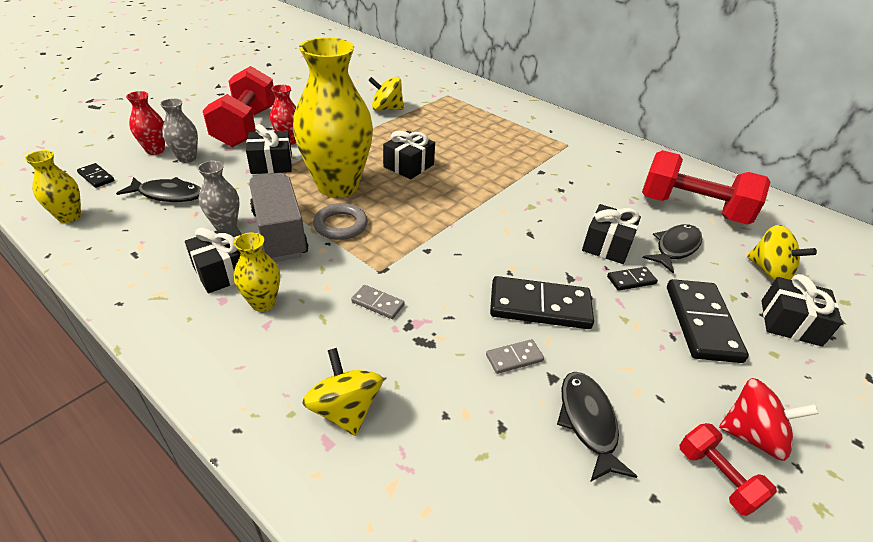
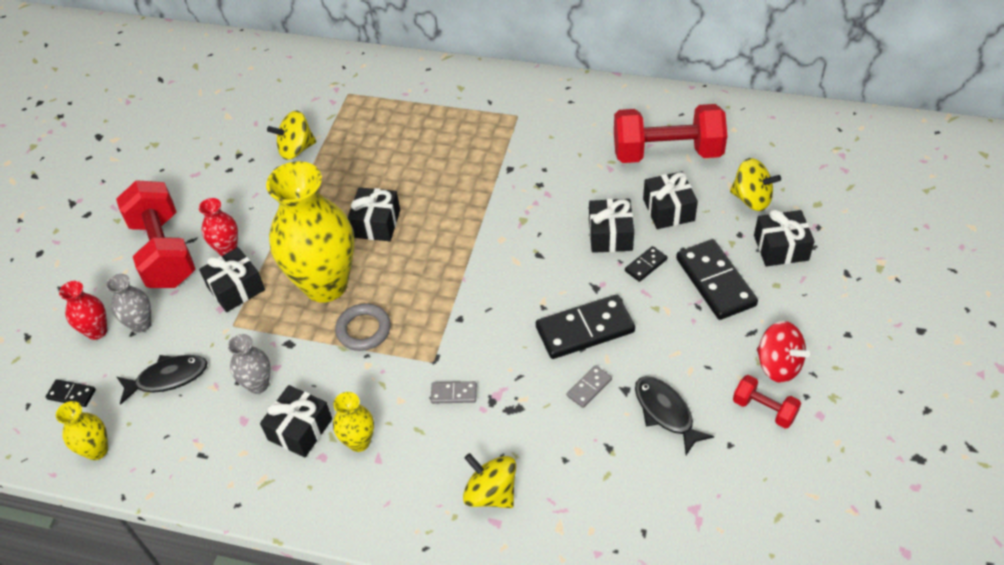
camera: 20 degrees left, 10 degrees up
grey truck [249,173,309,262] -> none
black fish [643,224,702,273] -> black gift [643,171,698,229]
red spinning top [719,378,819,461] -> red spinning top turned 60 degrees clockwise [757,321,810,383]

